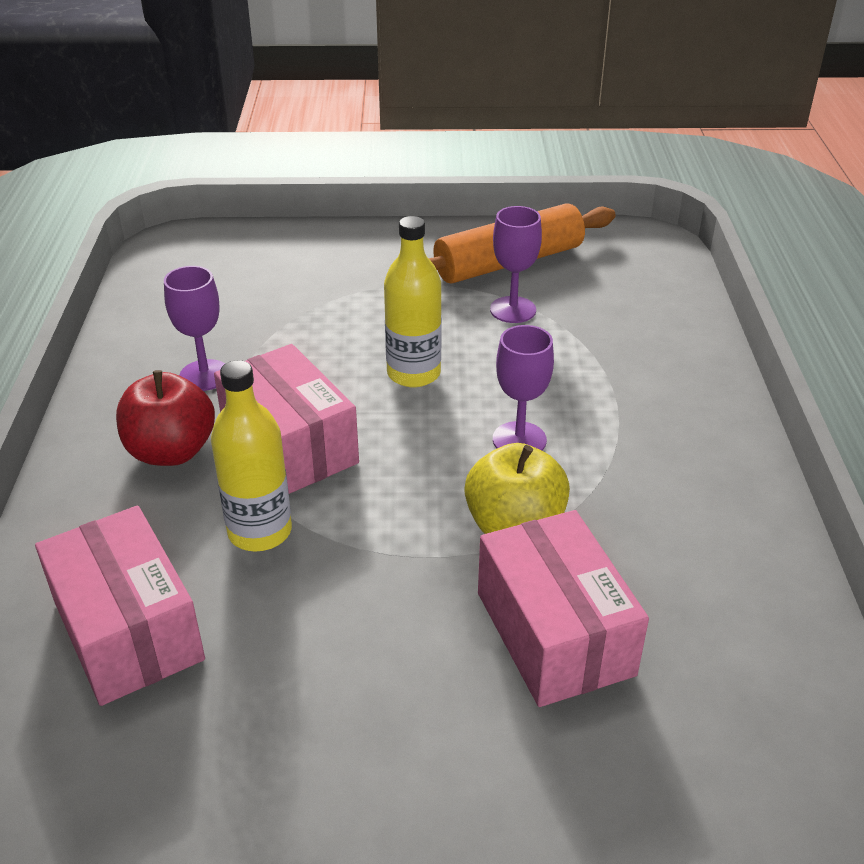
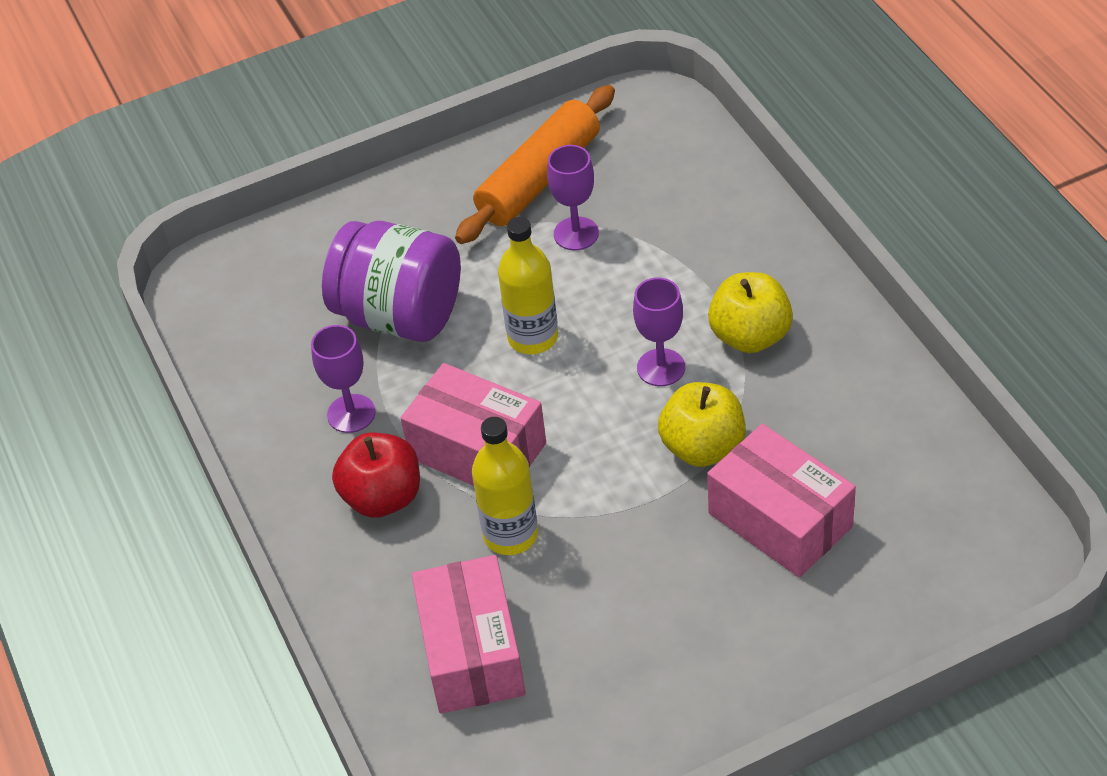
camera: 20 degrees left, 10 degrees up
pink box [35,506,205,706] -> pink box turned 45 degrees clockwise [411,555,526,714]
none -> purple jar [322,221,461,342]
none -> yellow apple [708,272,793,353]

